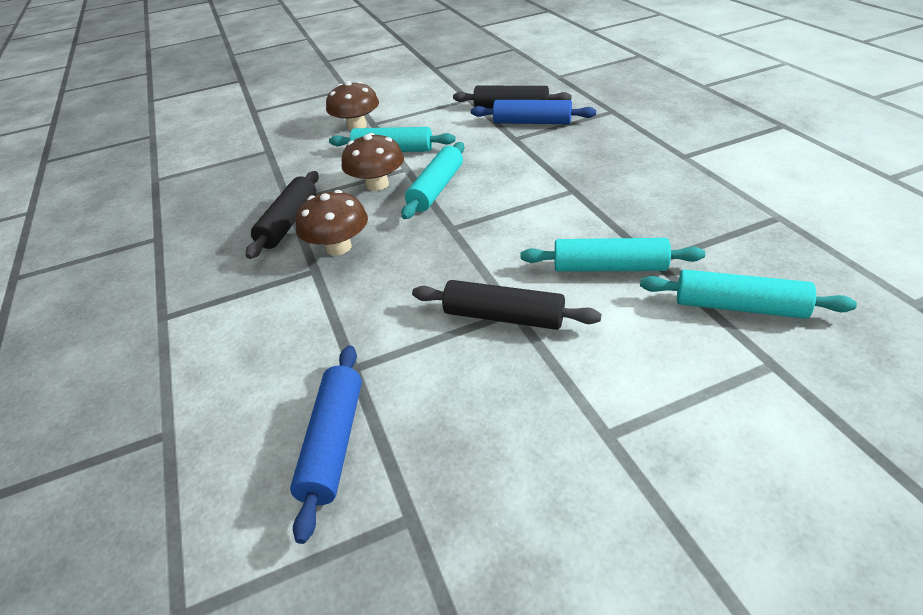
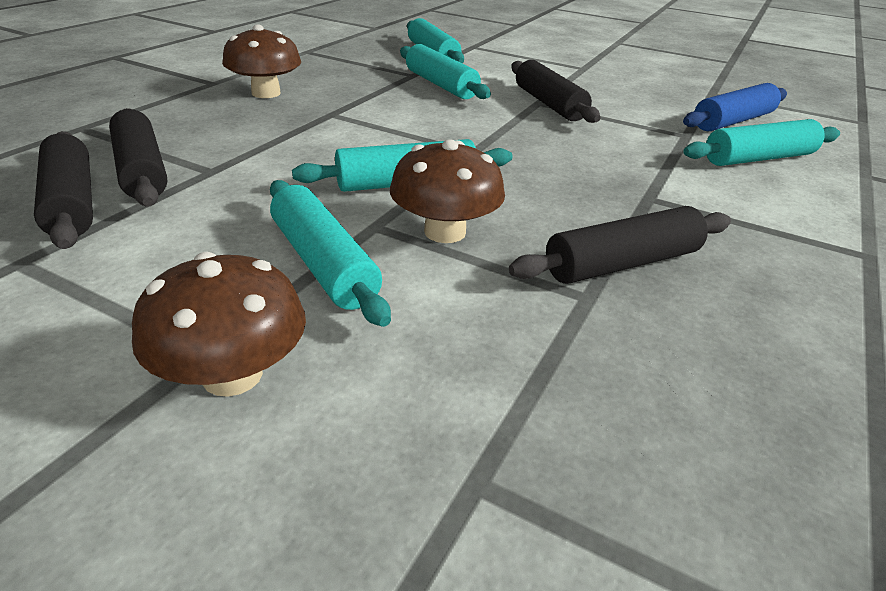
camera: 135 degrees left, 5 degrees down
brown mushroom [296,190,368,255] -> brown mushroom moved to [222,24,301,98]
blue rolling pin [471,100,596,124] -> black rolling pin [109,108,167,206]
none -> turquoise rolling pin [683,119,840,166]

